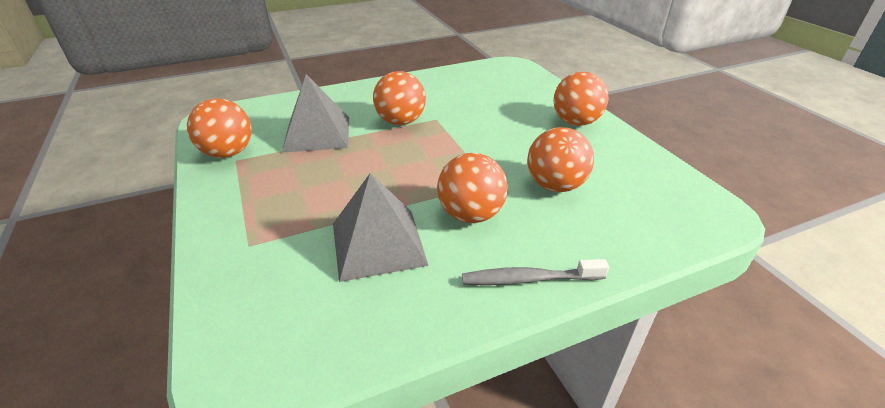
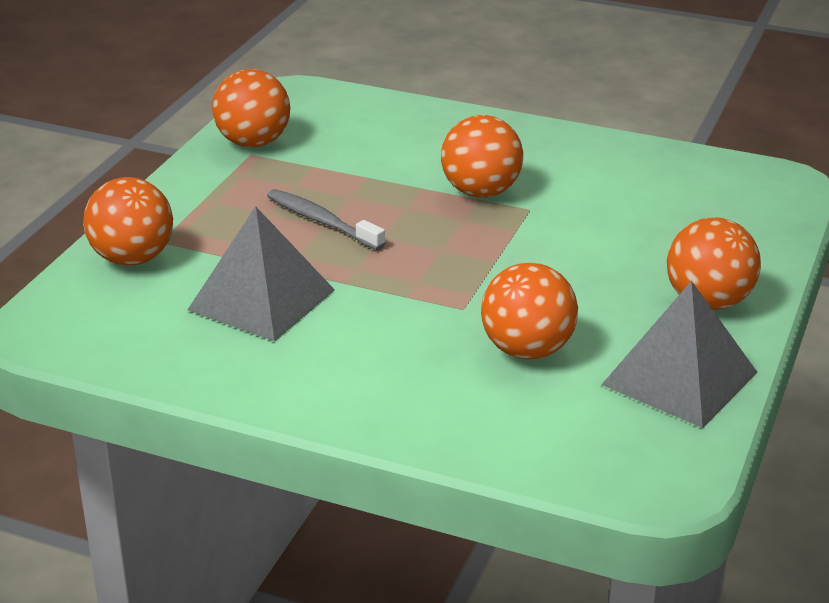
camera: 45 degrees right, 5 degrees down
grey pyramid [282,74,349,153] -> grey pyramid moved to [601,281,758,428]
orange ball [437,153,508,223] -> orange ball moved to [83,177,173,266]
grey toothbrush [462,259,609,285] -> grey toothbrush moved to [267,189,385,250]

